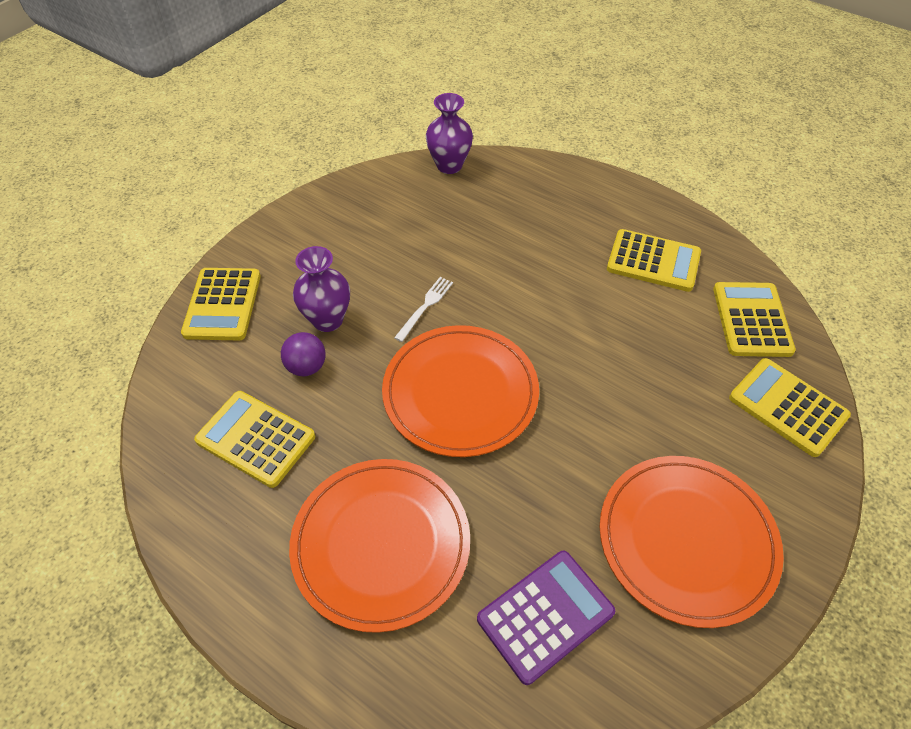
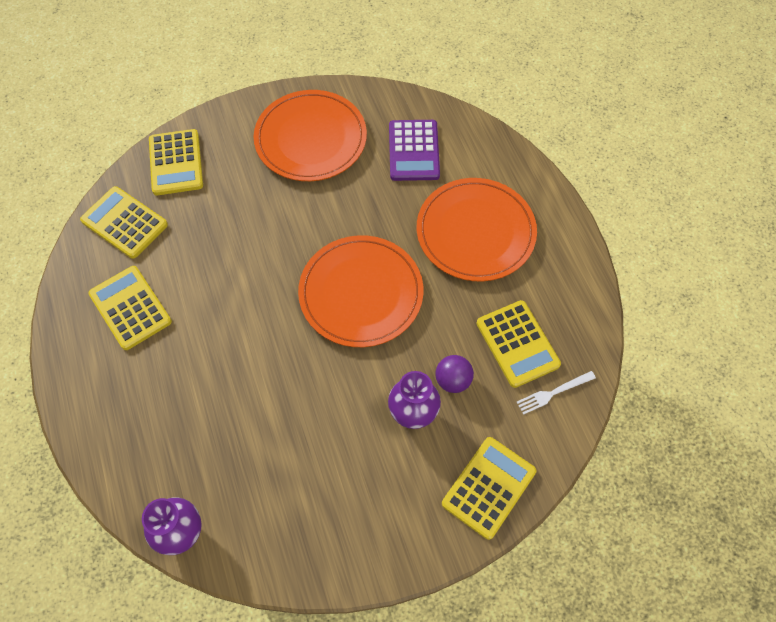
camera: 145 degrees left, 10 degrees up
white fork [394,277,453,342] -> white fork moved to [517,371,596,415]
purple calculator [477,551,615,685] -> purple calculator turned 90 degrees counterclockwise [389,120,440,181]
yellow calculator [713,282,796,357] -> yellow calculator turned 90 degrees clockwise [80,186,168,259]

